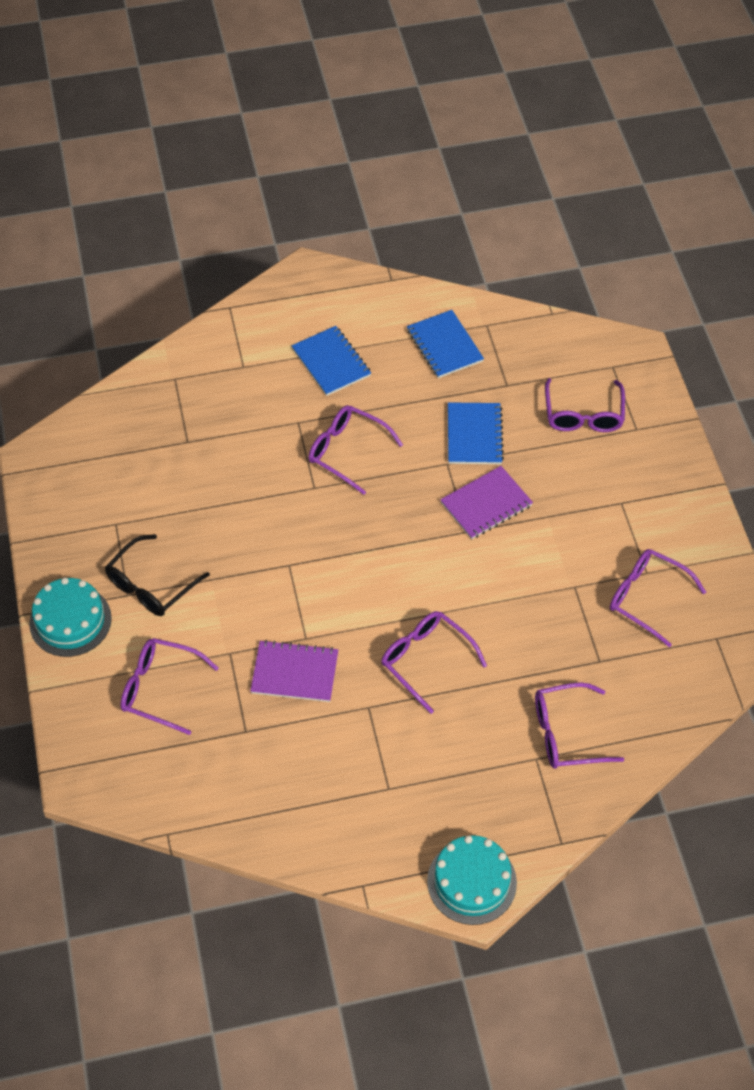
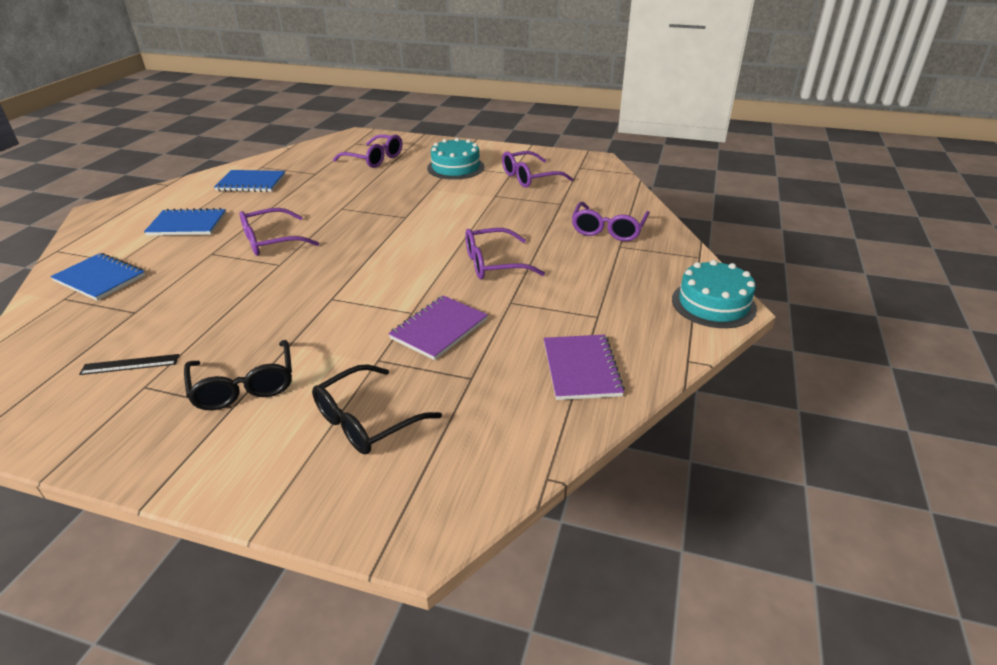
camera: 60 degrees left, 20 degrees down
turquoise cake [29,577,112,657] -> turquoise cake moved to [427,138,484,180]
purple glasses [121,638,219,735] -> black glasses [312,364,442,454]
purple notebook [440,466,533,539] -> purple notebook moved to [544,335,625,400]
blue notebook [448,402,504,464] -> blue notebook moved to [50,253,145,301]
none -> black ruler [79,354,179,375]

